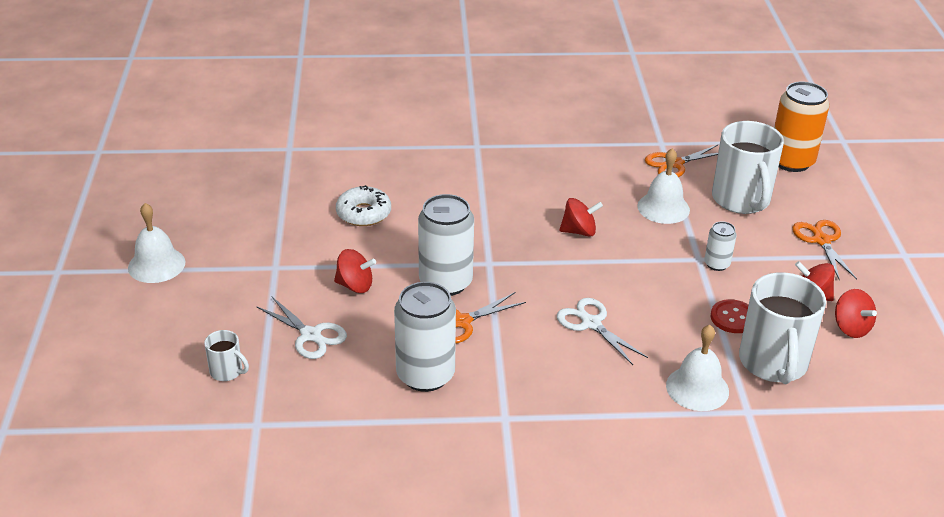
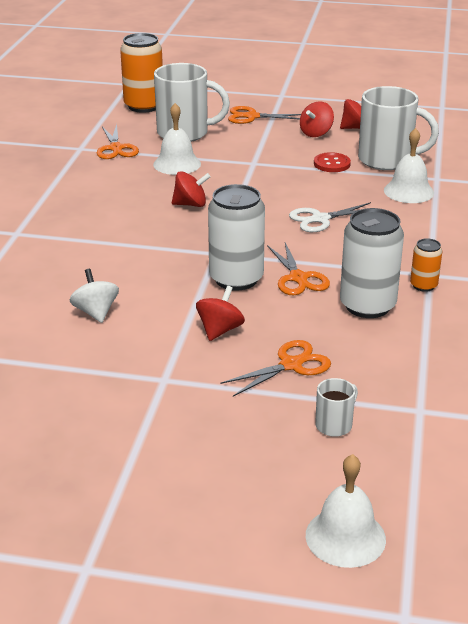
camera: 75 degrees left, 5 degrees down
white bell [128,203,185,283] -> white bell moved to [306,454,386,568]
white scissors [256,297,347,359] -> orange scissors [220,340,331,397]
white donut [336,185,391,226] -> white spinning top [70,269,119,323]
red spinning top [559,198,603,237] -> red spinning top turned 75 degrees clockwise [172,171,211,207]
white can [704,221,737,271] -> none
none -> orange can [410,238,442,292]

